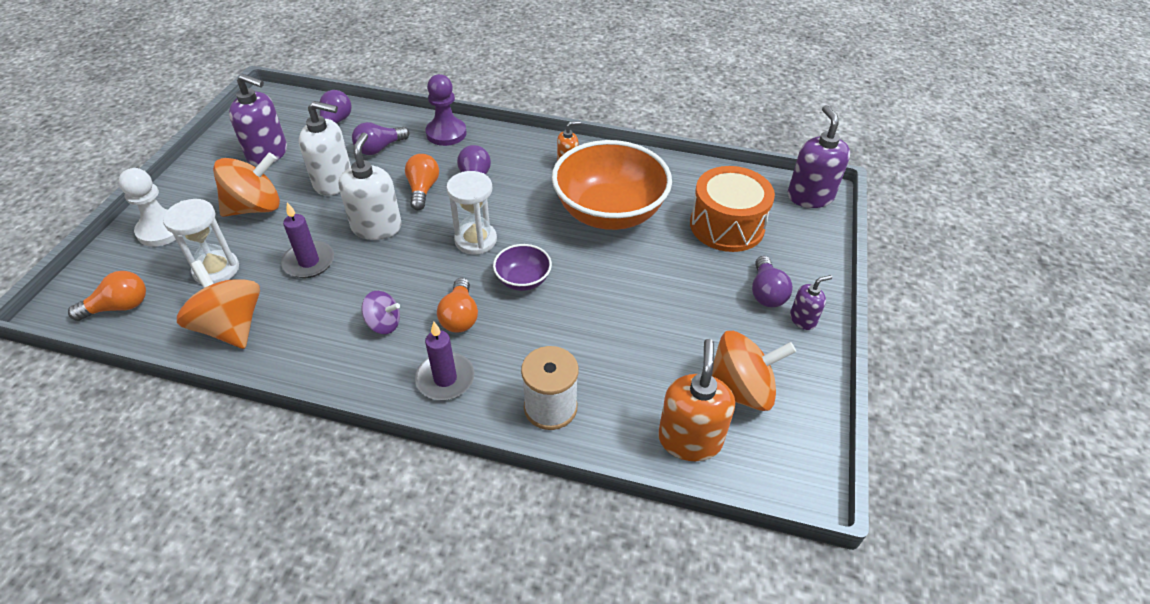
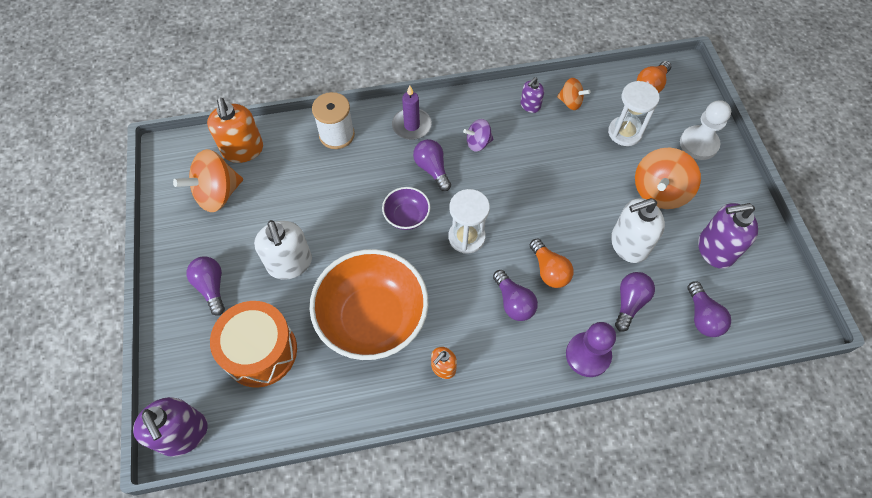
camera: 155 degrees right, 15 degrees up
orange spinning top [177,260,260,349] -> orange spinning top [557,78,590,110], size x0.56
purple candle [281,202,334,278] -> none
white soap dispenser [338,133,402,240] -> white soap dispenser moved to [254,220,312,280]
orange light bulb [437,278,478,333] -> purple light bulb [413,139,451,191]
purple soap dispenser [790,275,832,330] -> purple soap dispenser moved to [520,77,544,113]

